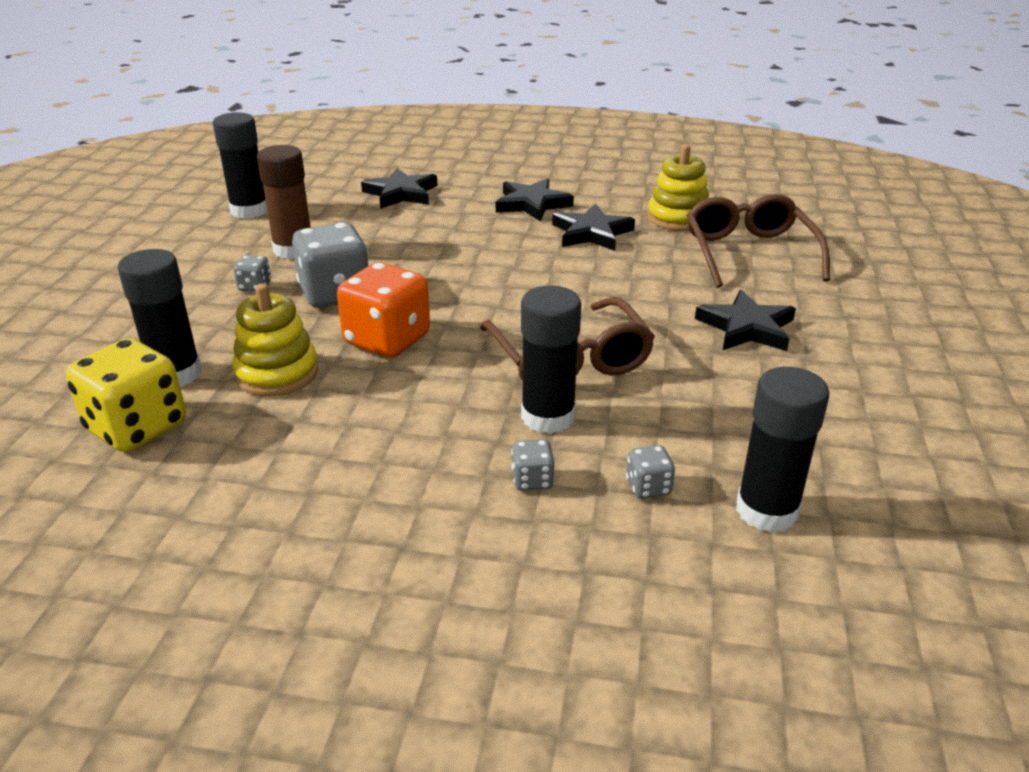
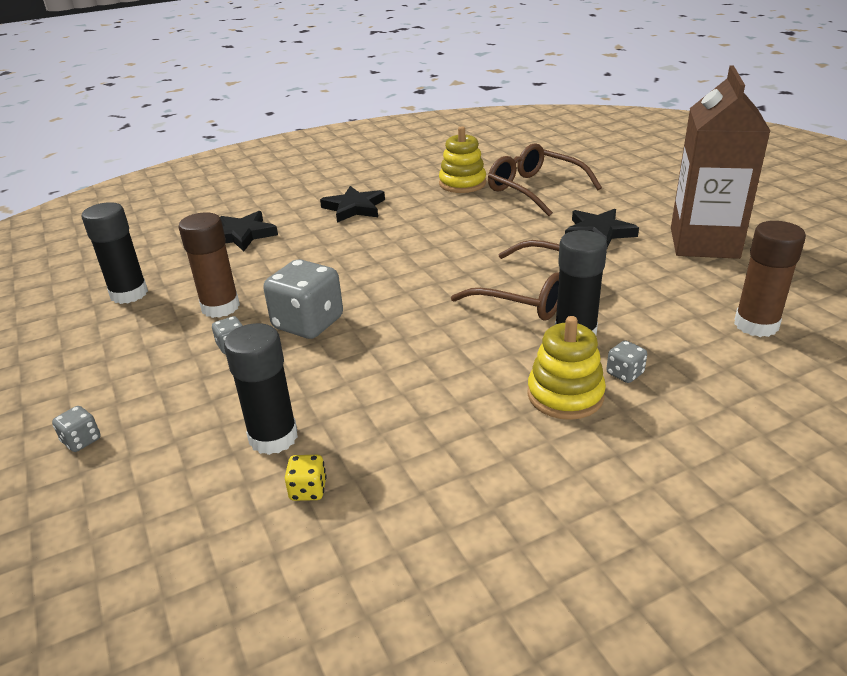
camera: 35 degrees left, 0 degrees up
yellow dice [66,338,186,452] -> yellow dice [285,455,327,501], size x0.45
yellow stacking toy [232,283,318,396] -> yellow stacking toy moved to [527,316,606,420]
orange dice [337,262,430,358] -> none
black star [552,204,635,251] -> none
grey dice [626,445,675,499] -> grey dice moved to [52,406,101,452]
black glue stick [736,367,829,533] -> brown glue stick [734,221,806,337]
none -> brown carton [671,66,770,259]

